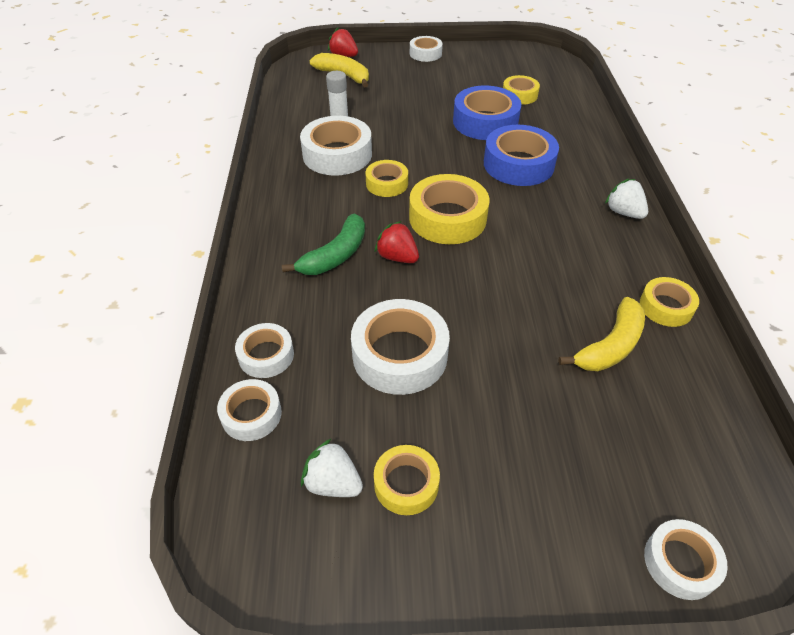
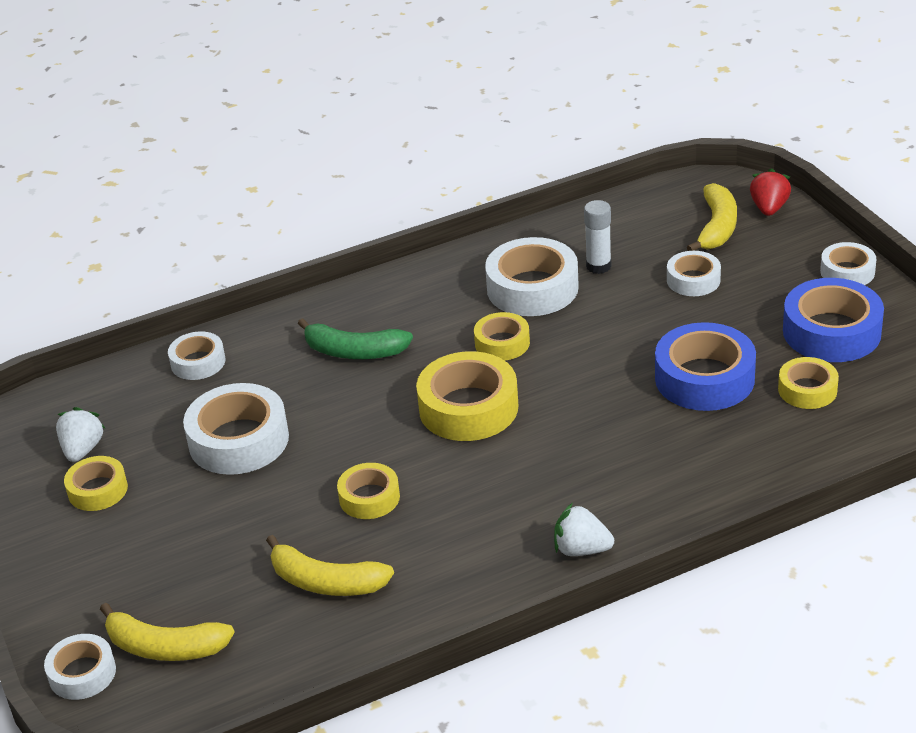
camera: 70 degrees right, 10 degrees down
white tape [217,379,282,441] -> white tape moved to [667,251,721,296]
red strawberry [375,221,419,263] -> none
blue tape [484,125,559,186] -> blue tape moved to [783,278,884,362]
white strawberry [605,179,648,219] -> white strawberry turned 105 degrees counterclockwise [554,503,614,556]
yellow tape [640,277,699,327] -> yellow tape moved to [337,463,400,519]
none -> yellow banana [100,603,235,661]

